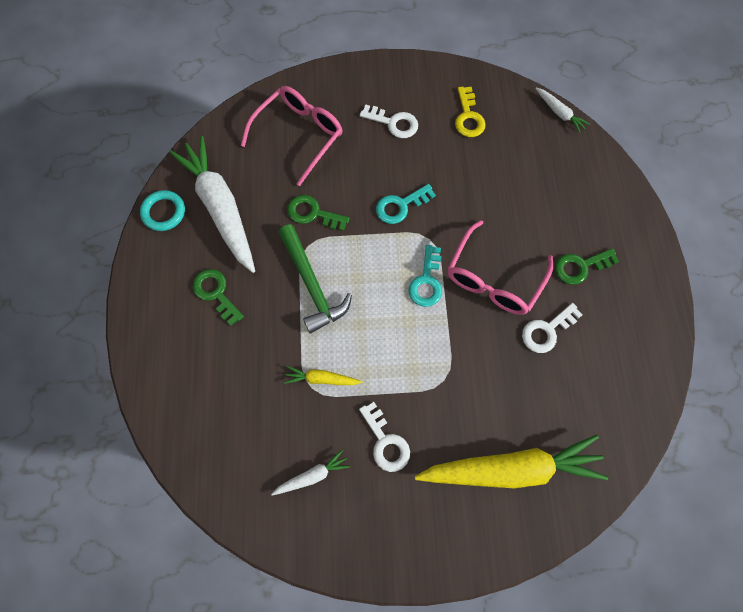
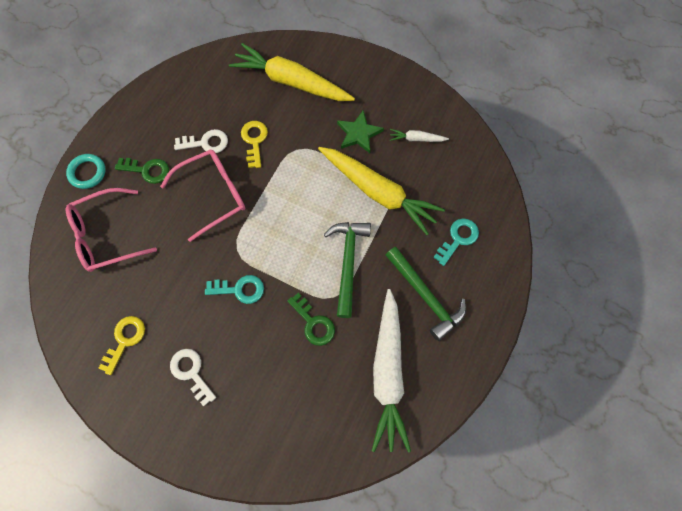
camera: 150 degrees left, 0 degrees up
turquoise ring [140,190,185,231] -> turquoise ring moved to [66,154,106,189]
green key [193,269,244,326] -> green hammer [385,247,466,341]
pink glasses [241,86,342,186] -> pink glasses moved to [66,188,157,272]
yellow carrot [284,366,363,385] -> yellow carrot [318,147,445,235], size x2.30
white key [359,402,410,472] -> green star [337,110,384,153]
turquoise key [408,245,442,307] -> turquoise key moved to [433,218,479,266]
white carrot [535,88,590,133] -> none
none -> yellow key [241,121,268,168]

